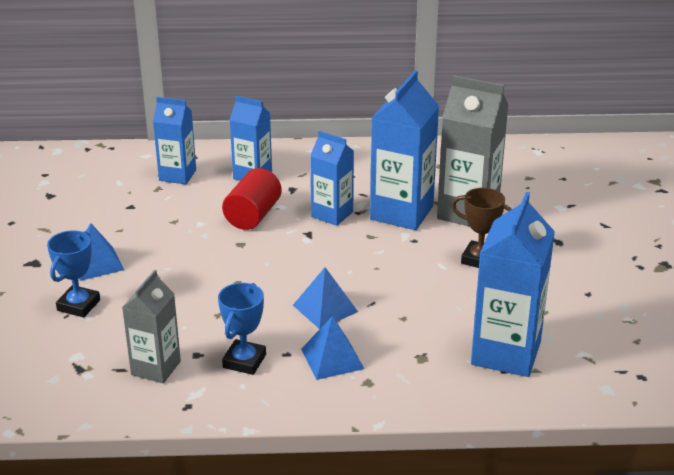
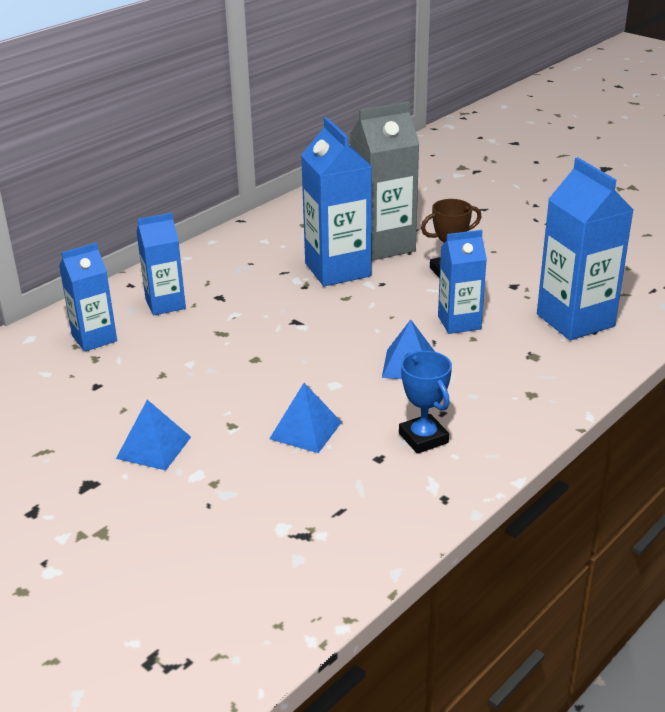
camera: 45 degrees left, 0 degrees up
blue trophy [47,230,100,318] -> none
grey carton [122,270,181,383] -> none
red cylinder [222,168,282,230] -> none
blue pyramid [301,316,364,380] -> blue pyramid moved to [269,383,342,453]
blue carton [310,131,354,226] -> blue carton moved to [438,230,487,334]

